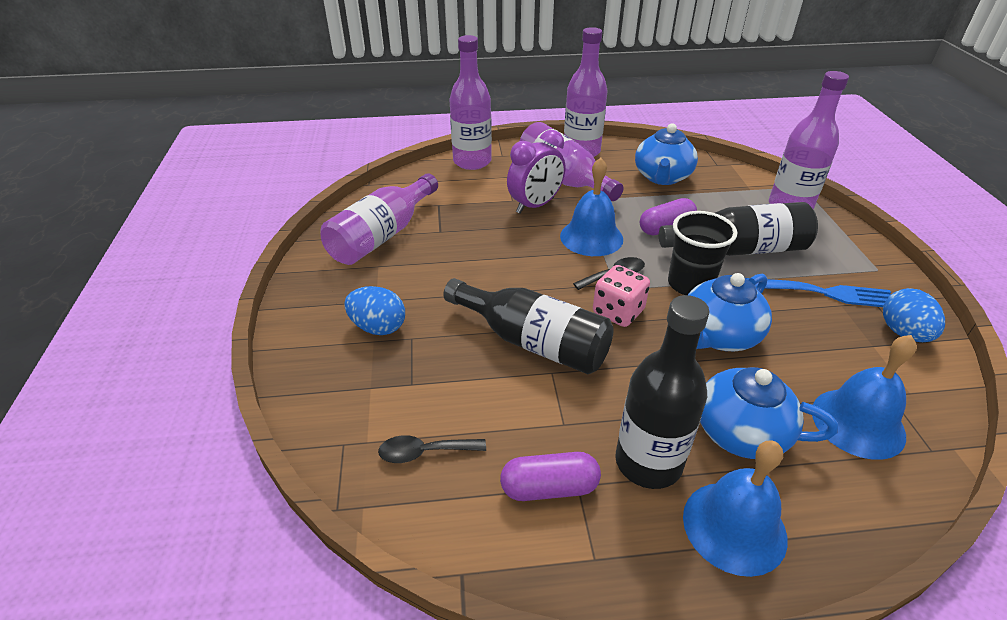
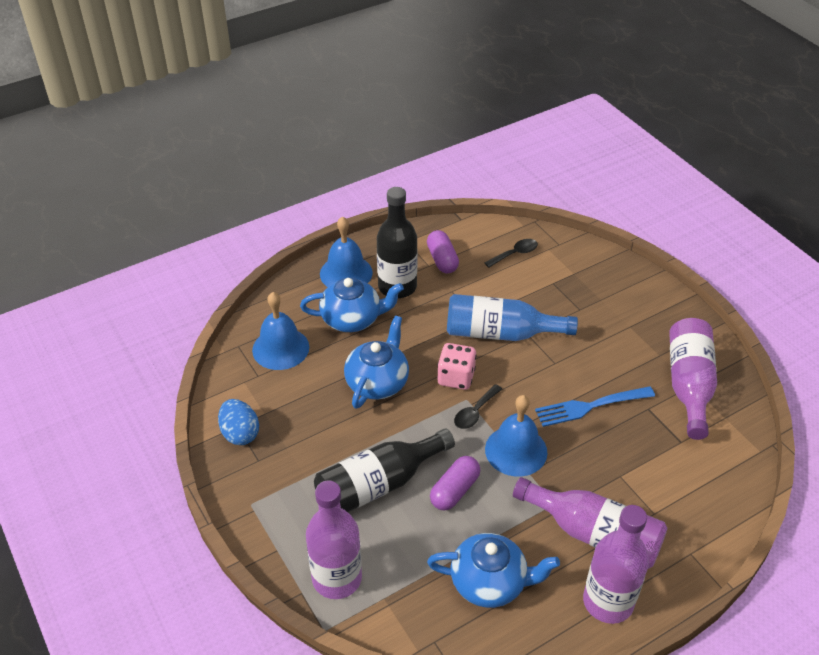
camera: 155 degrees right, 5 degrees up
blue egg [345,286,405,335] -> none
black bottle [443,278,614,374] -> blue bottle [447,294,578,341]
purple bottle [449,35,492,170] -> none
purple capsule [500,452,601,501] -> purple capsule turned 75 degrees counterclockwise [427,230,459,274]
purple clock [507,130,565,214] -> none
blue teapot [635,123,698,185] -> blue teapot turned 105 degrees clockwise [427,533,560,608]
black cup [668,211,737,295] -> none
blue fork [746,278,891,307] -> blue fork moved to [535,386,655,427]

